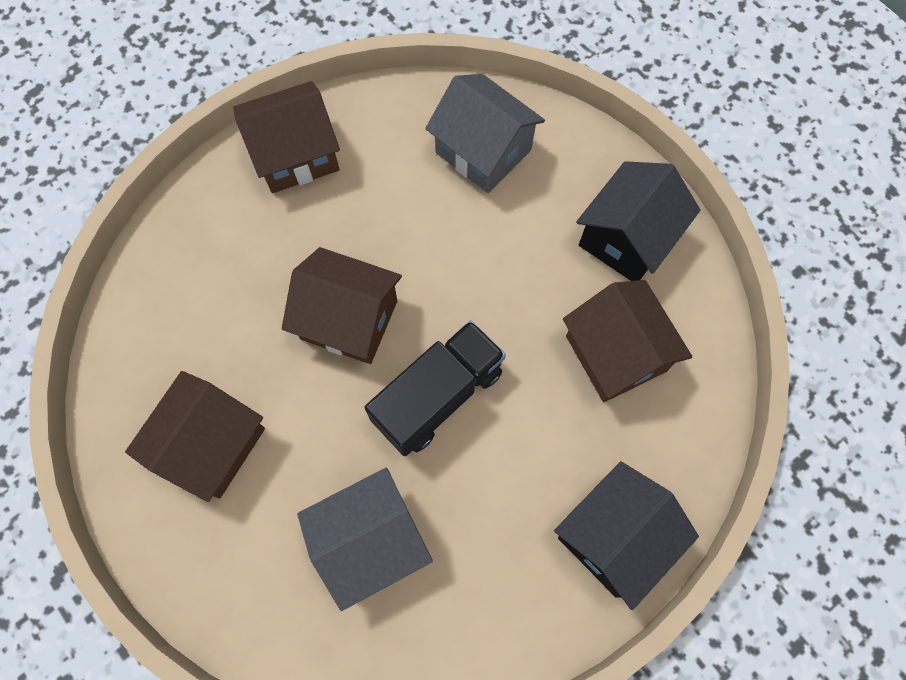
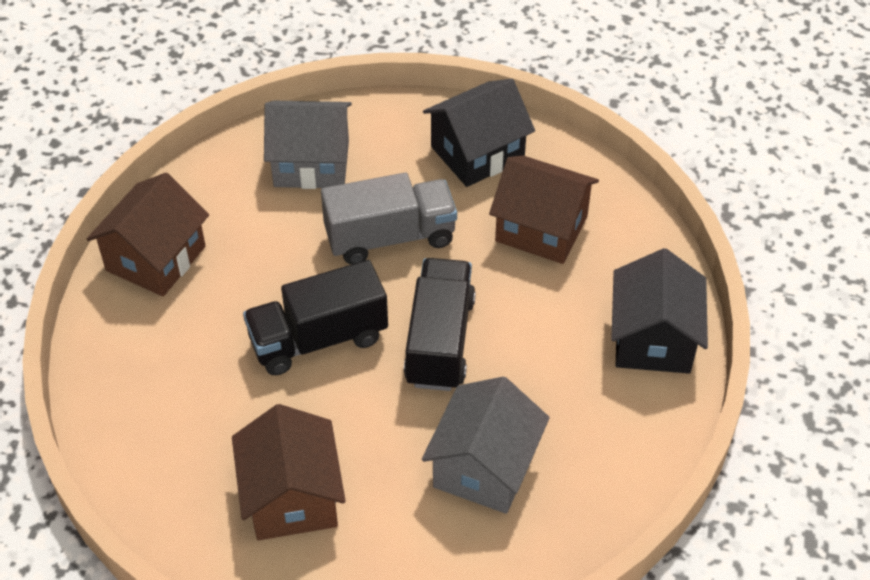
camera: 40 degrees left, 20 degrees down
brown house [282,247,402,364] -> black truck [243,260,388,375]
black house [576,161,700,281] -> black house turned 60 degrees clockwise [423,79,535,187]
none -> grey truck [321,173,457,265]

